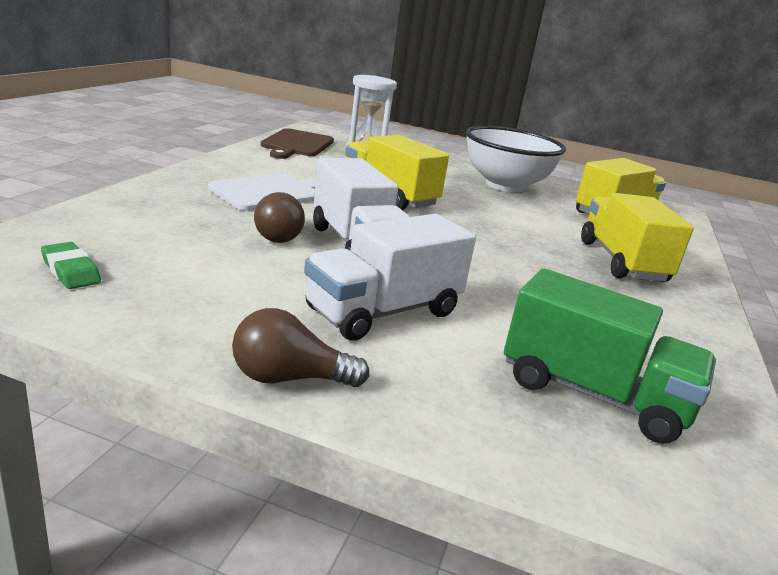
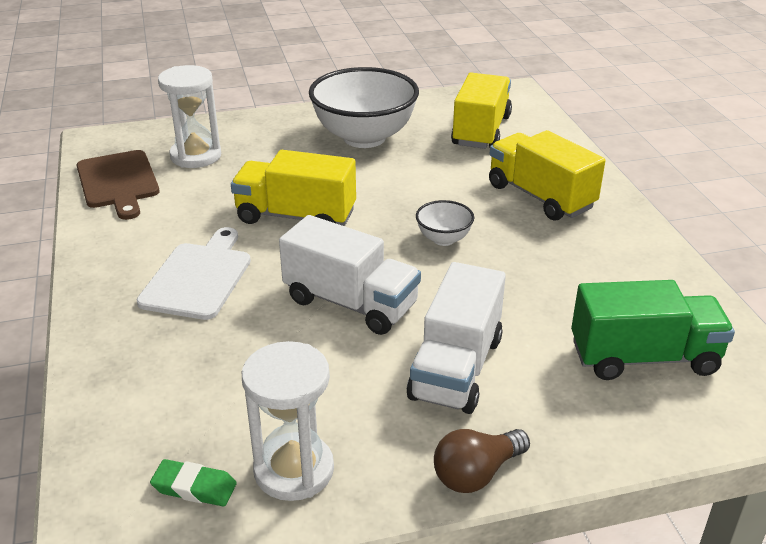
camera: 30 degrees left, 10 degrees up
brown light bulb [254,192,305,243] -> none
none -> white hourglass [242,341,334,501]
none -> white bowl [416,200,474,246]

